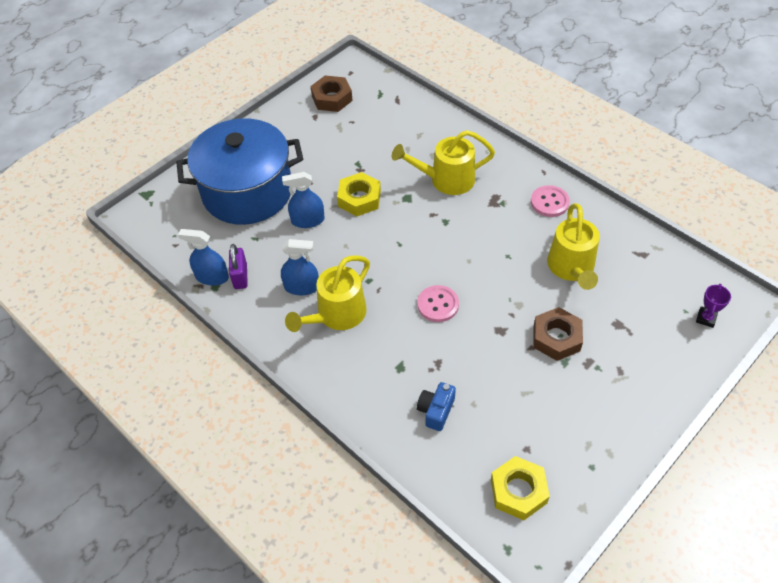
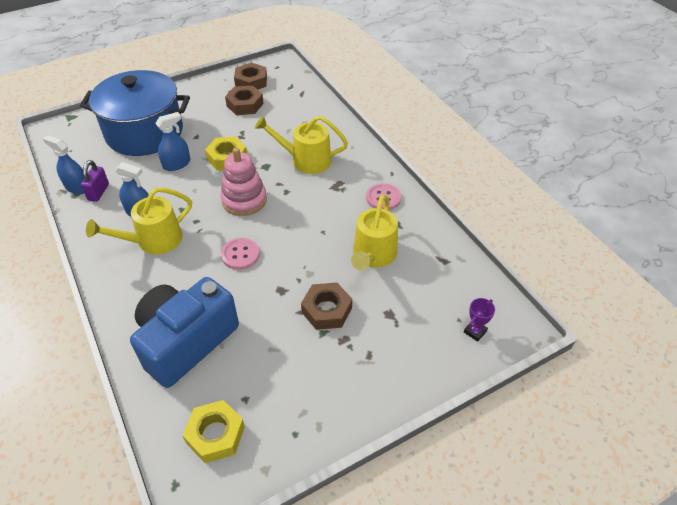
camera: 15 degrees right, 5 degrees down
blue spray bottle [282,172,325,228] -> blue spray bottle turned 135 degrees clockwise [155,112,190,171]
blue camera [417,382,456,431] -> blue camera [130,277,239,388], size x2.46
none -> pink stacking toy [220,148,267,216]
none -> brown nut [225,85,264,115]

